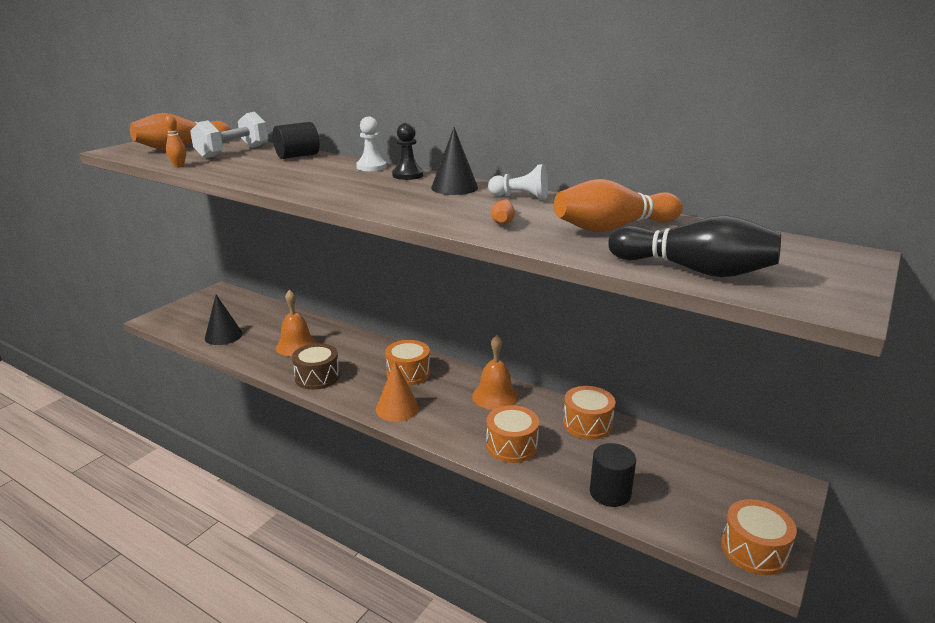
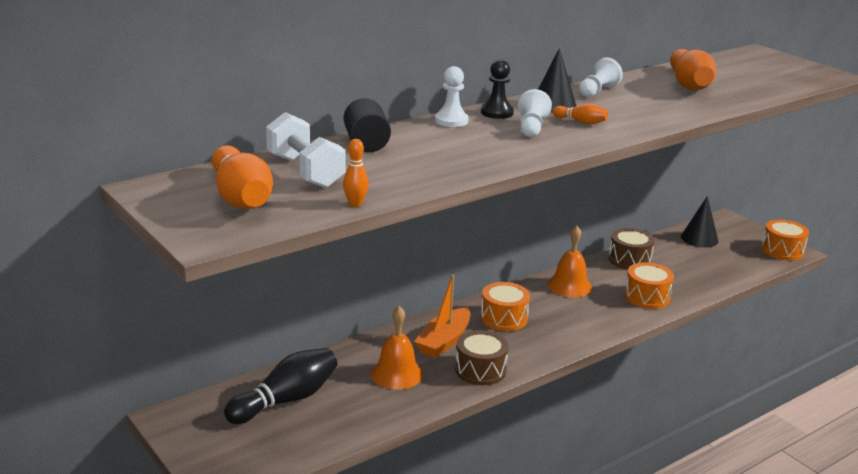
camera: 70 degrees left, 0 degrees up
black cone [205,295,243,345] -> black cone moved to [681,196,719,247]
orange cone [376,361,419,422] -> none
orange bowling pin [491,200,515,225] -> orange bowling pin moved to [553,103,608,124]
orange drum [563,386,615,439] -> brown drum [609,228,655,270]
black cylinder [590,443,636,507] -> none
black bowling pin [608,215,781,277] -> black bowling pin moved to [224,348,337,424]
none -> orange boat [414,274,470,358]
none -> white pawn [518,89,552,137]

